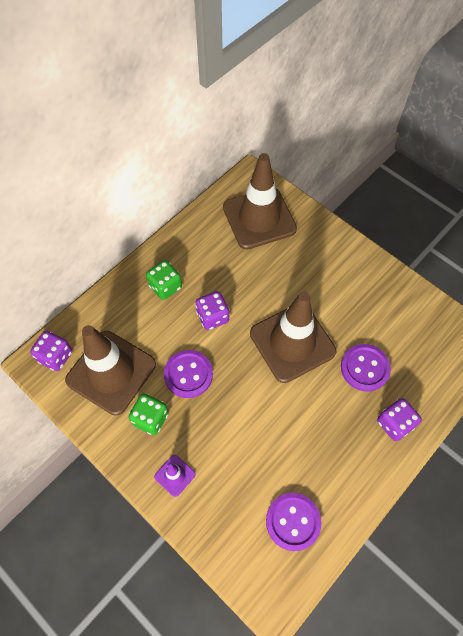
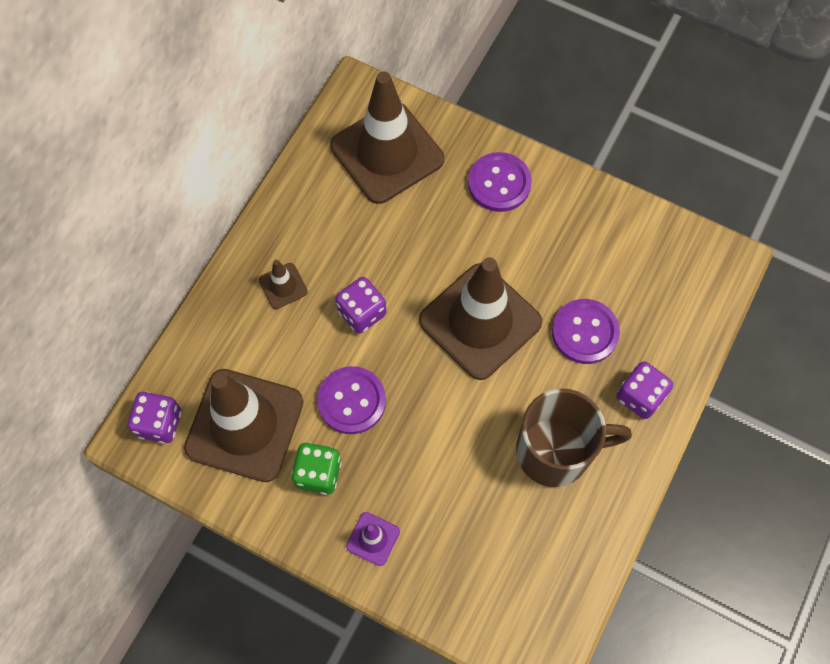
camera: 15 degrees left, 5 degrees up
green dice [146,260,182,300] -> brown traffic cone [259,260,308,309]
purple button [266,493,321,551] -> purple button moved to [468,152,532,212]
none -> brown mug [516,389,632,487]

